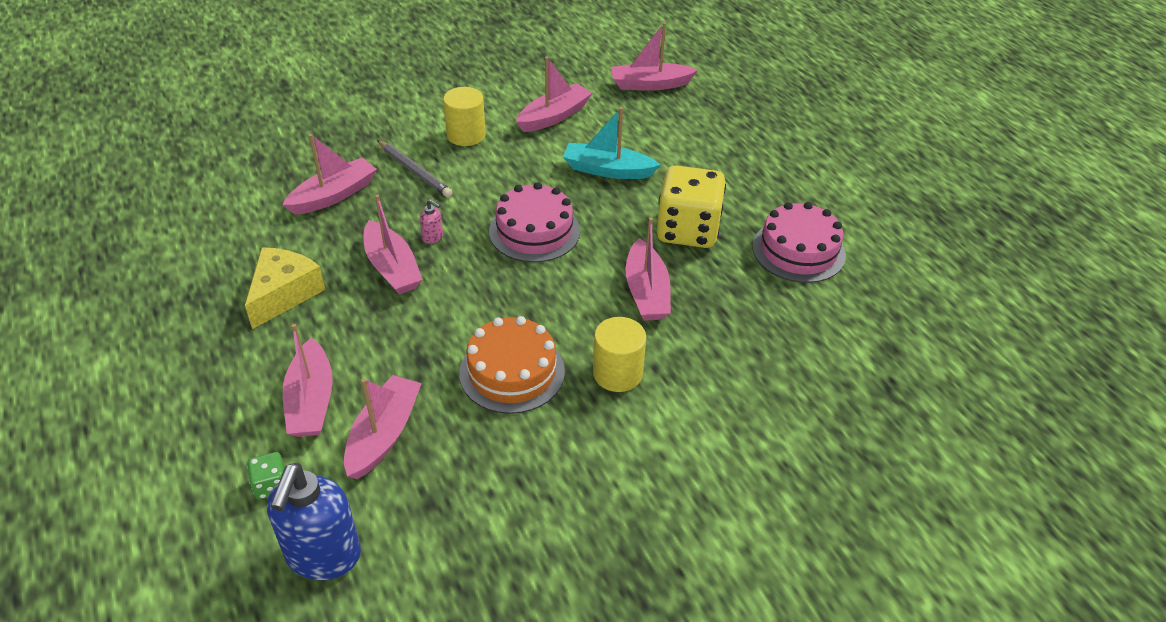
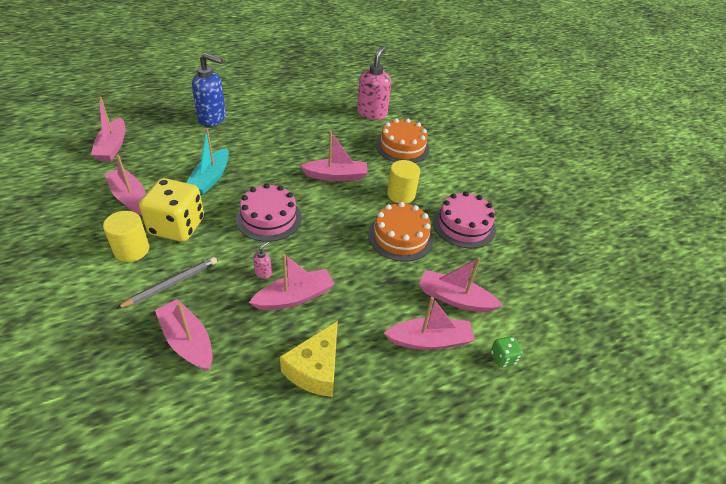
camera: 90 degrees left, 0 degrees up
yellow cheese [245,247,325,329] -> yellow cheese turned 90 degrees counterclockwise [280,321,338,397]
blue soap dispenser [267,463,361,580] -> blue soap dispenser moved to [192,53,226,126]
yellow dice [657,165,726,248] -> yellow dice moved to [139,178,204,242]
pink cake [752,202,846,283] -> pink cake moved to [433,191,496,248]
none -> pink soap dispenser [357,46,391,120]
none -> orange cake [376,119,429,163]

